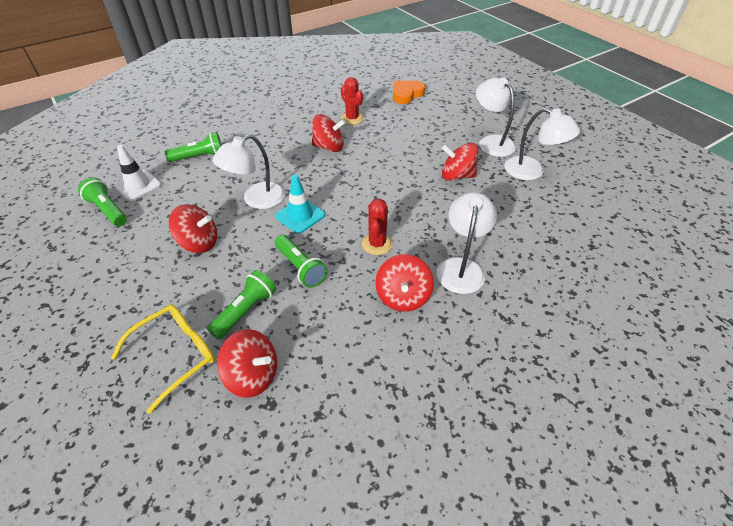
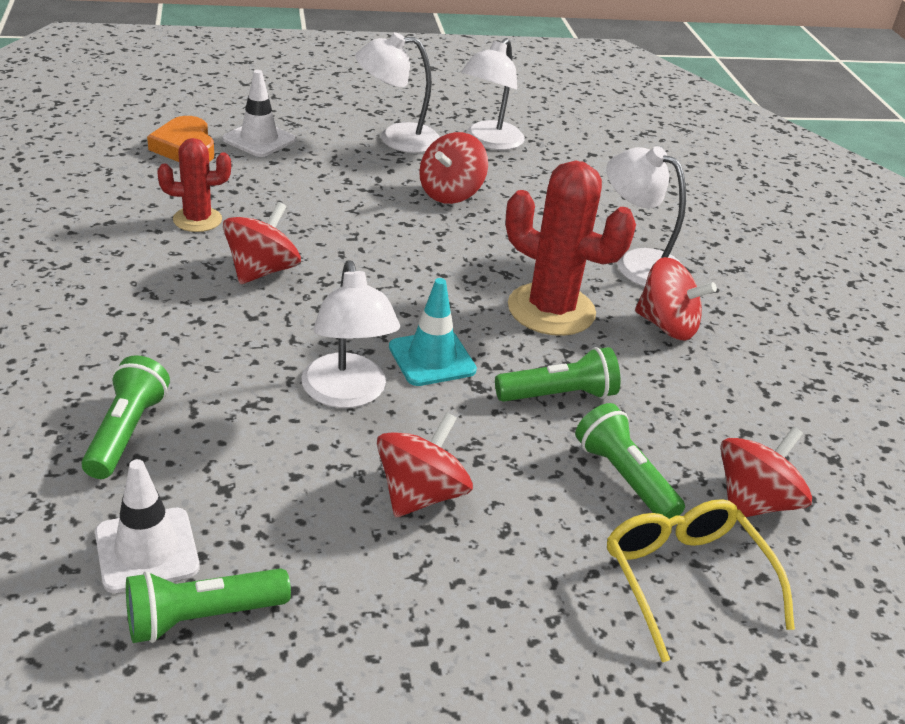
camera: 70 degrees left, 10 degrees down
red cactus [362,199,393,255] -> red cactus [505,160,636,336], size x1.74
white lamp [504,108,580,180] -> white lamp turned 150 degrees clockwise [461,38,525,150]
none -> white traffic cone [222,70,295,157]

